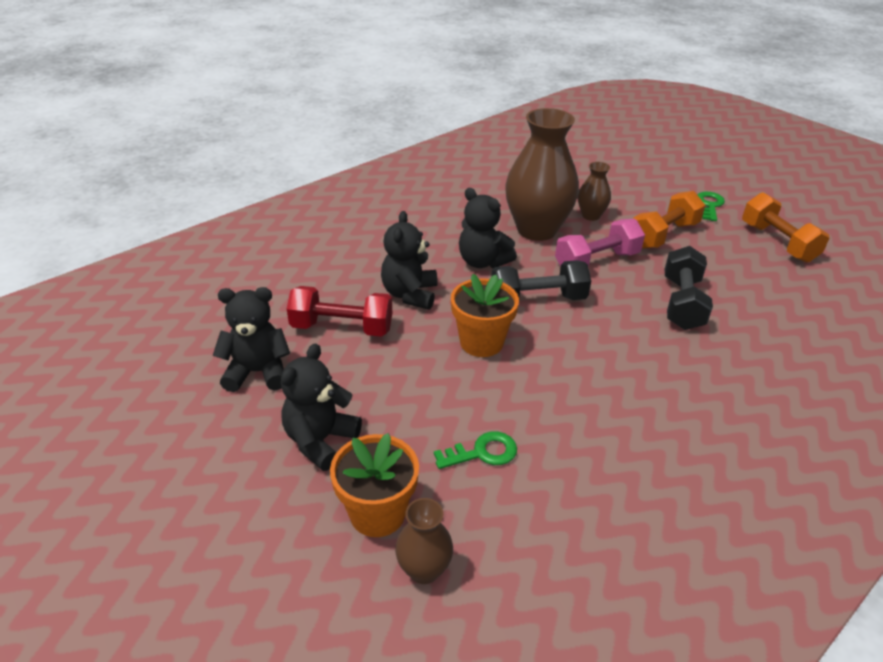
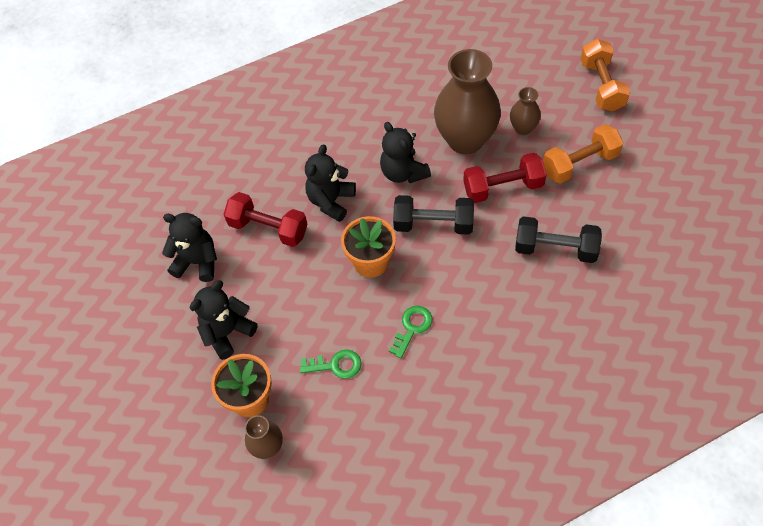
camera: 20 degrees right, 20 degrees up
pink dumbbell [555,219,645,267] -> red dumbbell [463,153,547,203]
black dumbbell [665,246,713,330] -> black dumbbell turned 75 degrees clockwise [515,216,602,263]
green key [697,192,725,221] -> green key moved to [389,306,432,358]
orange dumbbell [742,192,829,263] -> orange dumbbell moved to [580,39,630,112]

